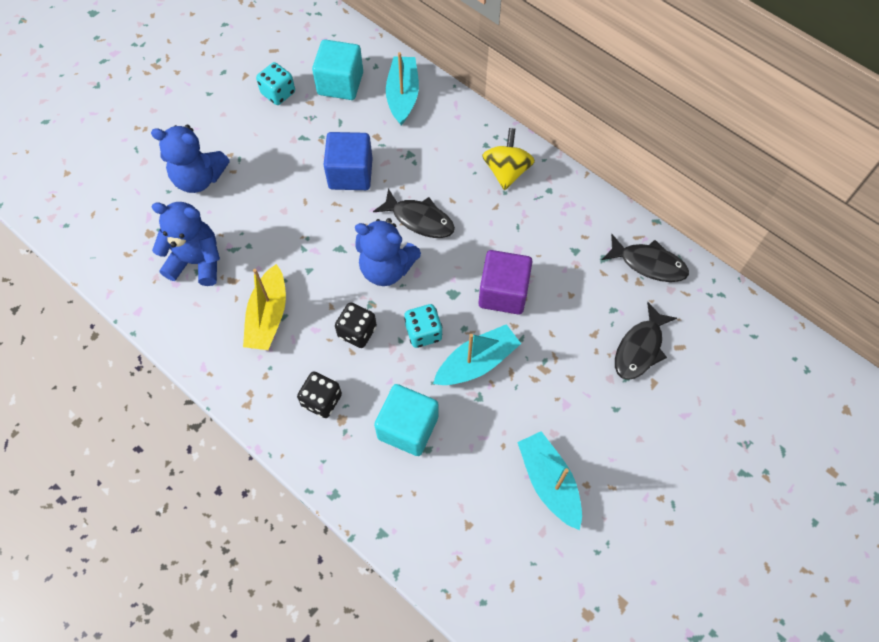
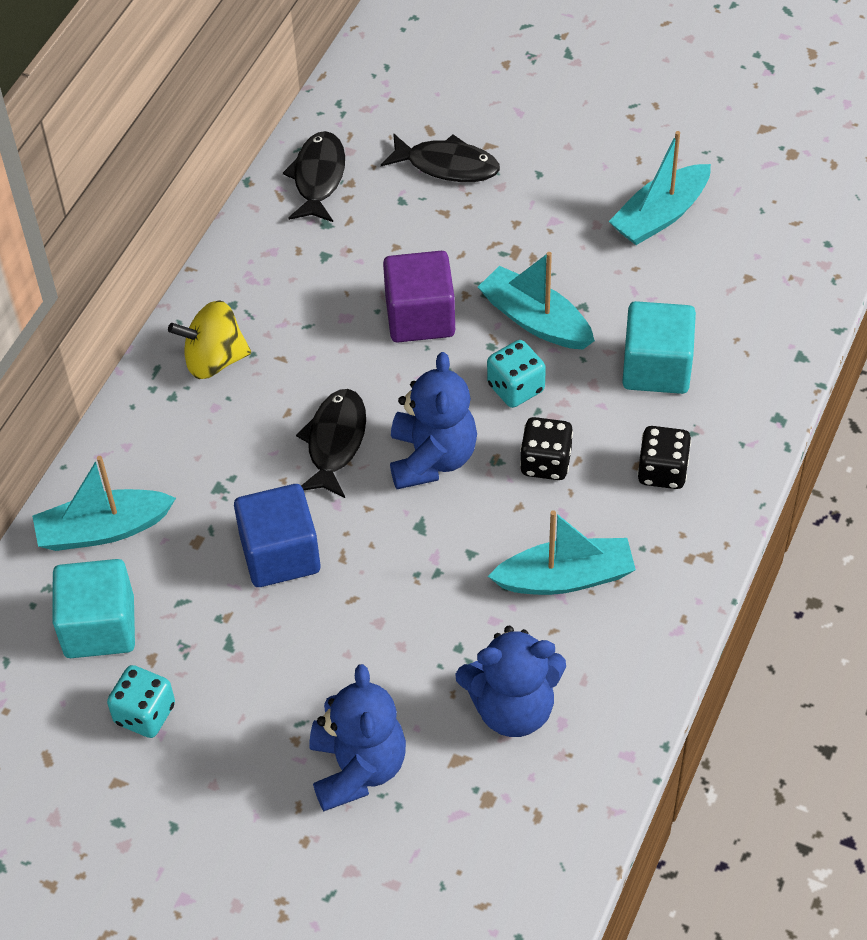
camera: 105 degrees left, 10 degrees down
blue teddy bear [152,202,220,286] -> blue teddy bear turned 90 degrees counterclockwise [455,626,566,737]
yellow boat [243,264,286,350] -> turquoise boat [488,510,636,595]

